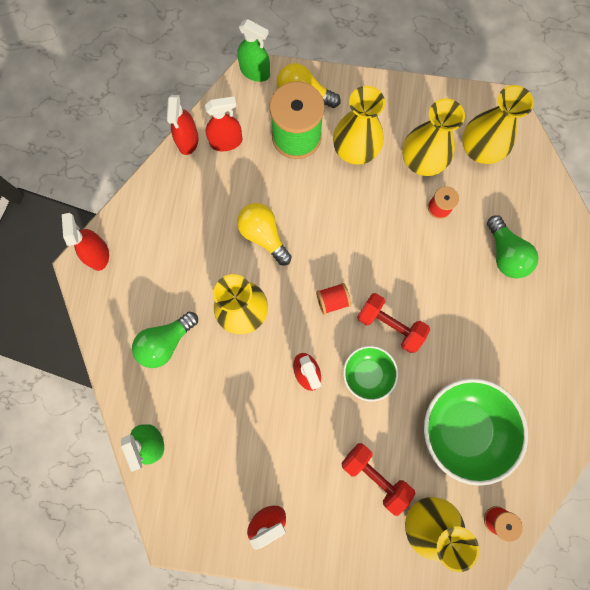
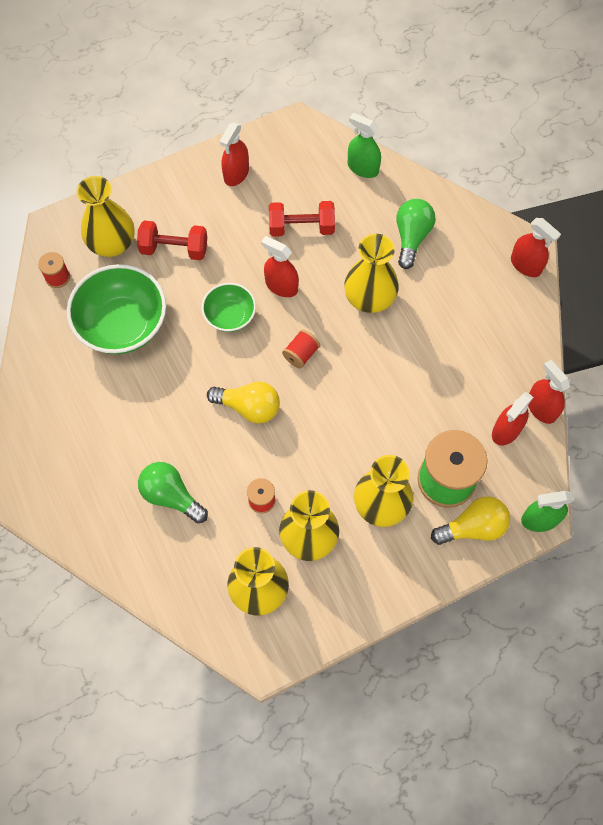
camera: 145 degrees right, 10 degrees down
yellow light bulb [237,203,292,265] -> yellow light bulb moved to [207,382,280,424]
red dumbbell [357,293,430,353] -> red dumbbell moved to [269,201,335,237]

